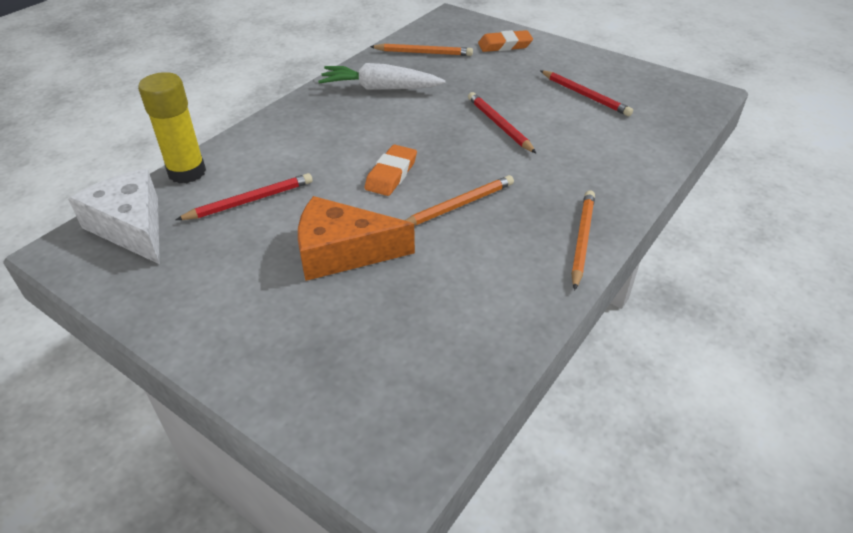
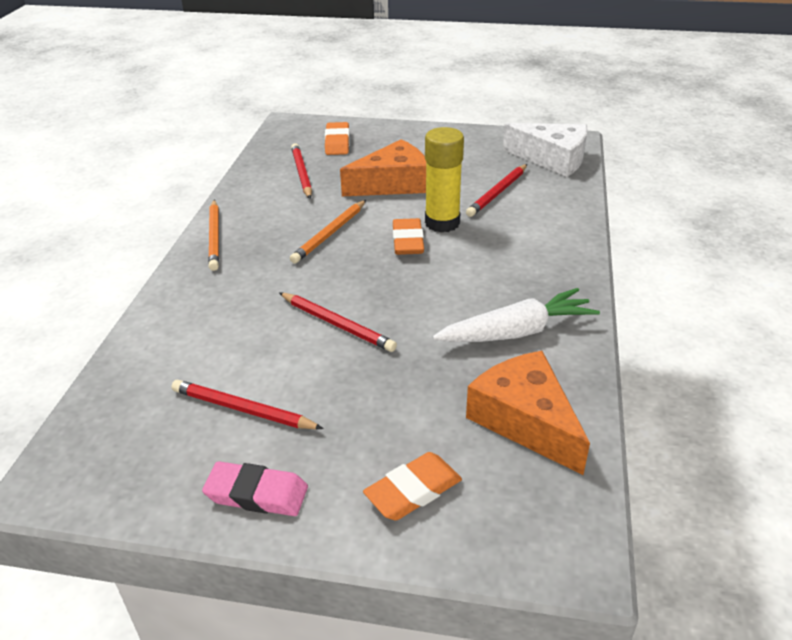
camera: 155 degrees right, 5 degrees down
yellow glue stick [138,72,206,184] -> yellow glue stick moved to [425,127,464,233]
orange pencil [370,43,473,56] -> orange cheese [466,351,590,475]
none -> pink eraser [202,461,308,516]
none -> red pencil [291,143,312,199]
none -> orange eraser [325,122,350,155]

